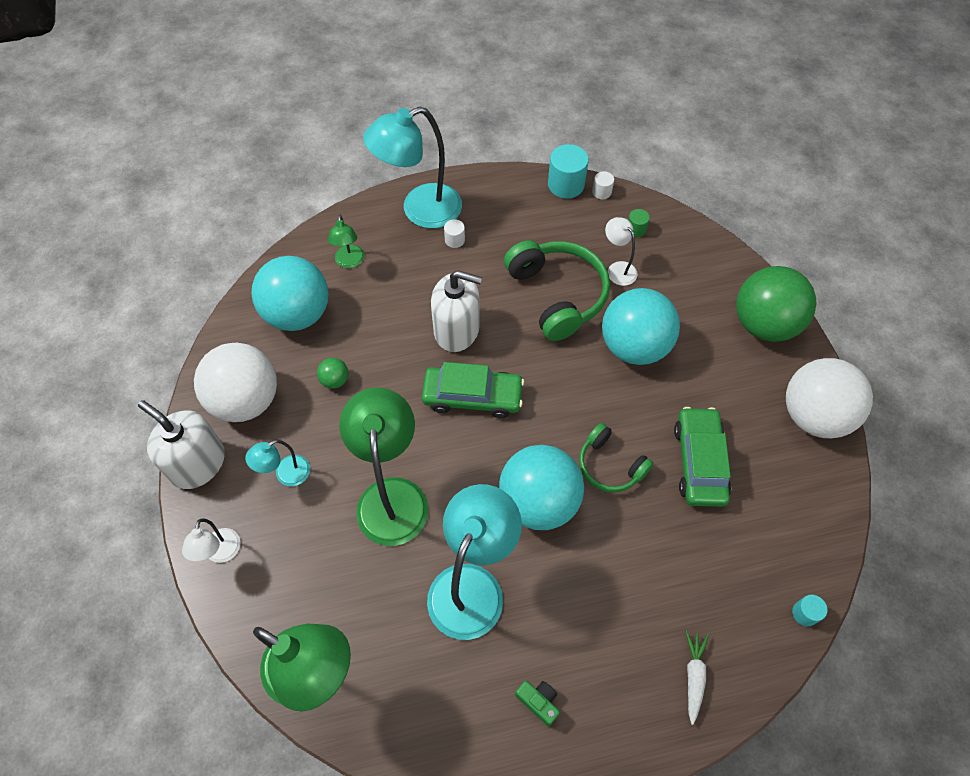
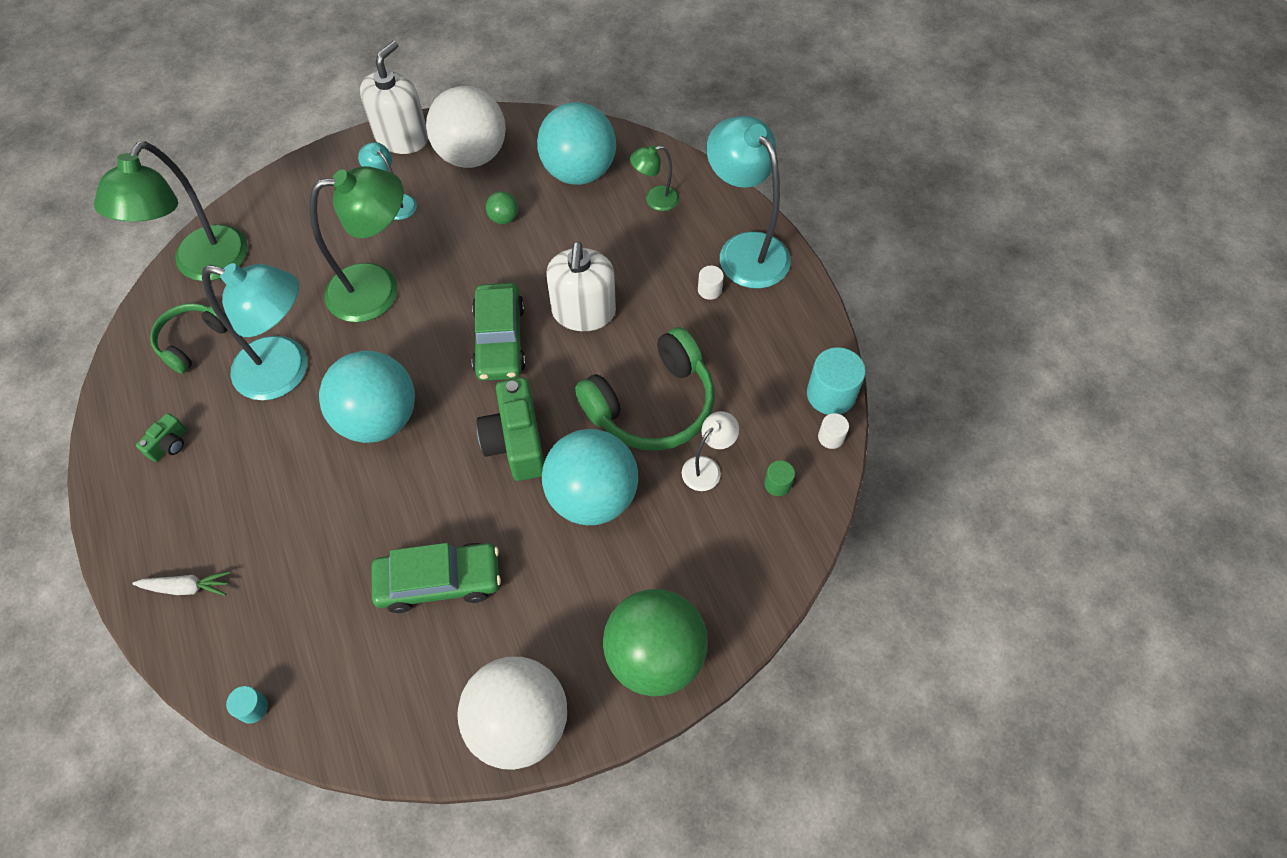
camera: 80 degrees right, 0 degrees up
white lamp [182,518,240,563] -> none
green headphones [579,423,654,493] -> green headphones moved to [150,303,229,374]
none -> green camera [476,378,544,481]

